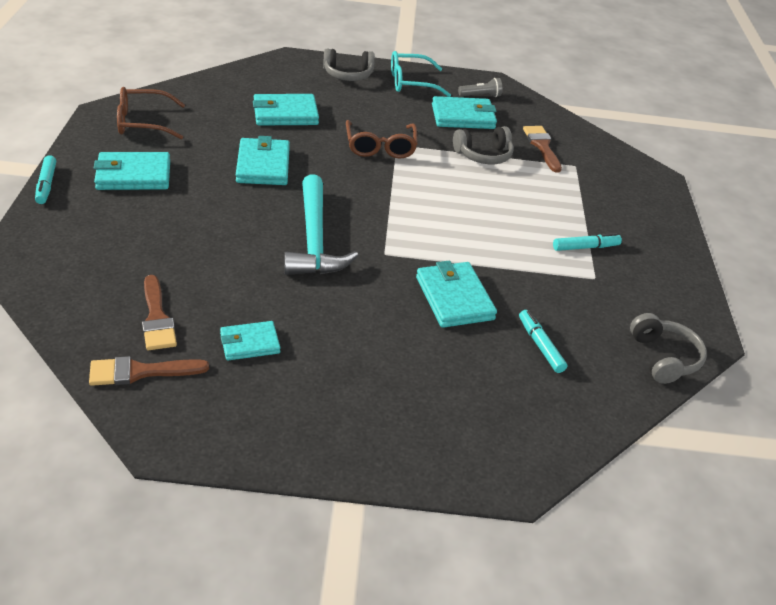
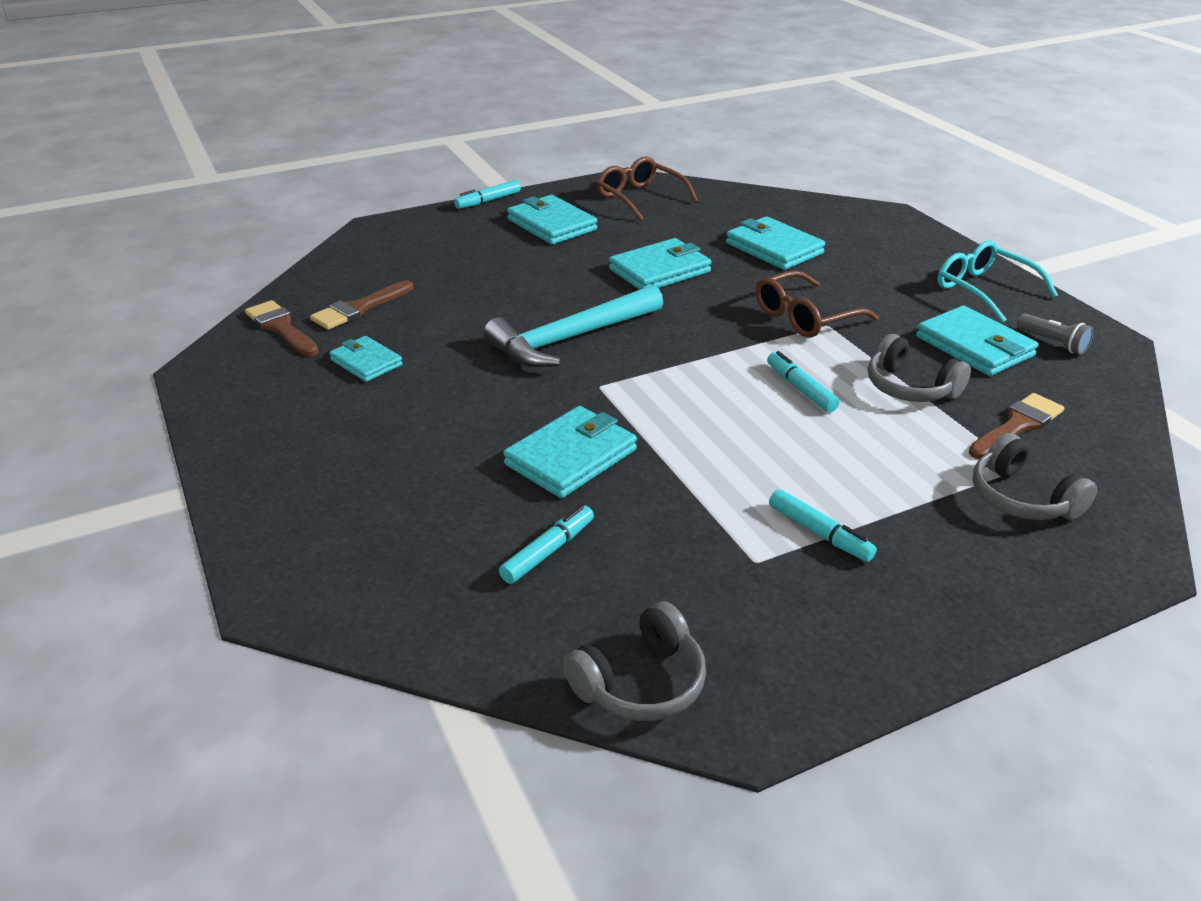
camera: 65 degrees right, 5 degrees down
grey headphones [323,48,375,81] -> grey headphones moved to [973,433,1097,520]
none -> turquoise marker [767,351,839,413]

